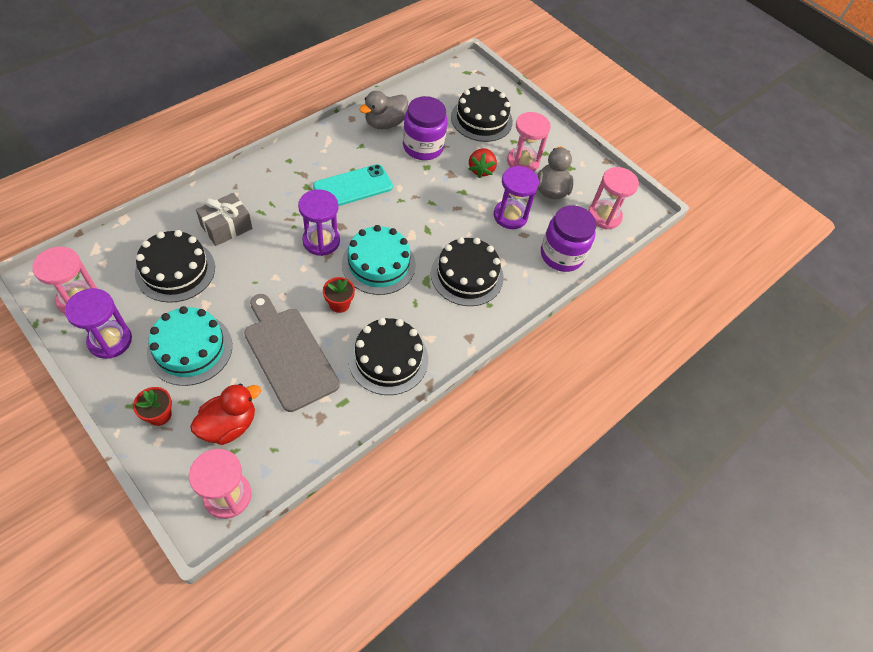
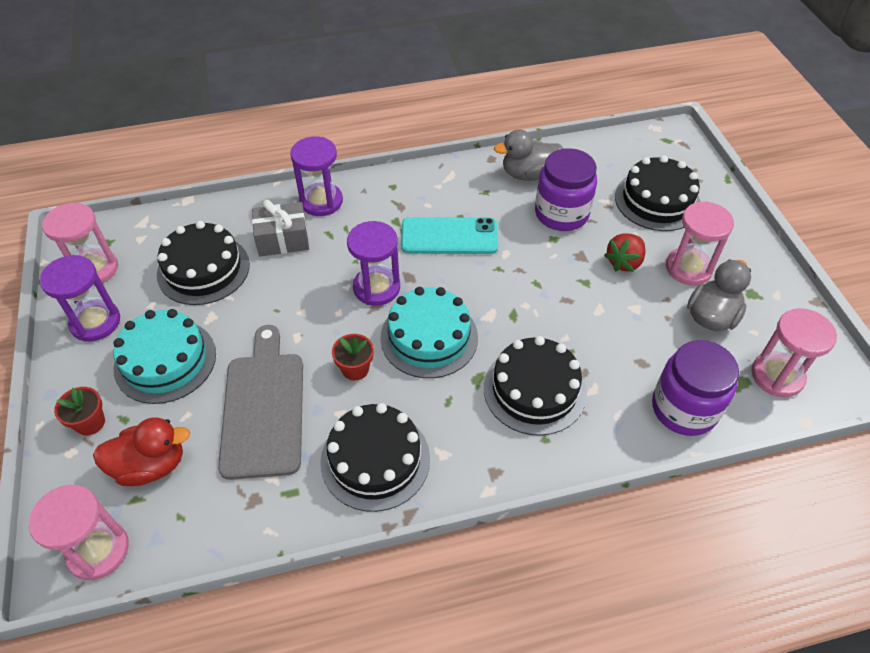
camera: 35 degrees right, 5 degrees down
purple hourglass [494,166,539,229] -> purple hourglass moved to [290,136,343,216]

